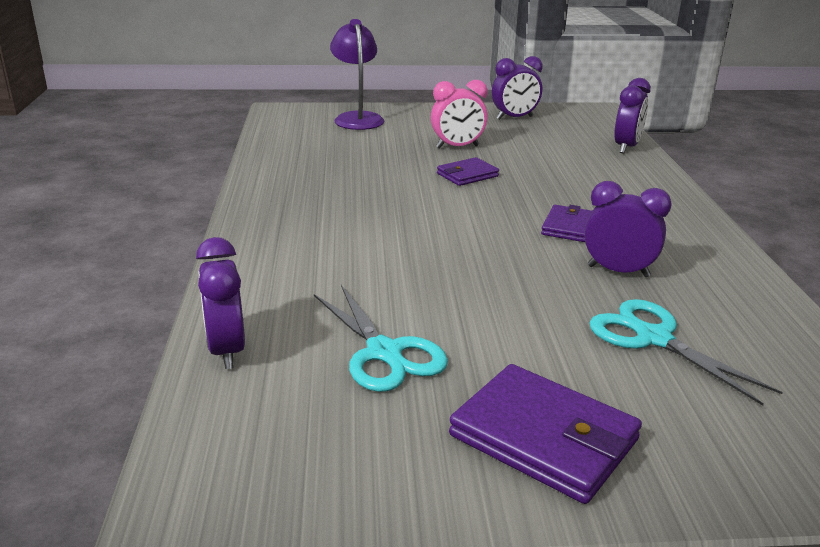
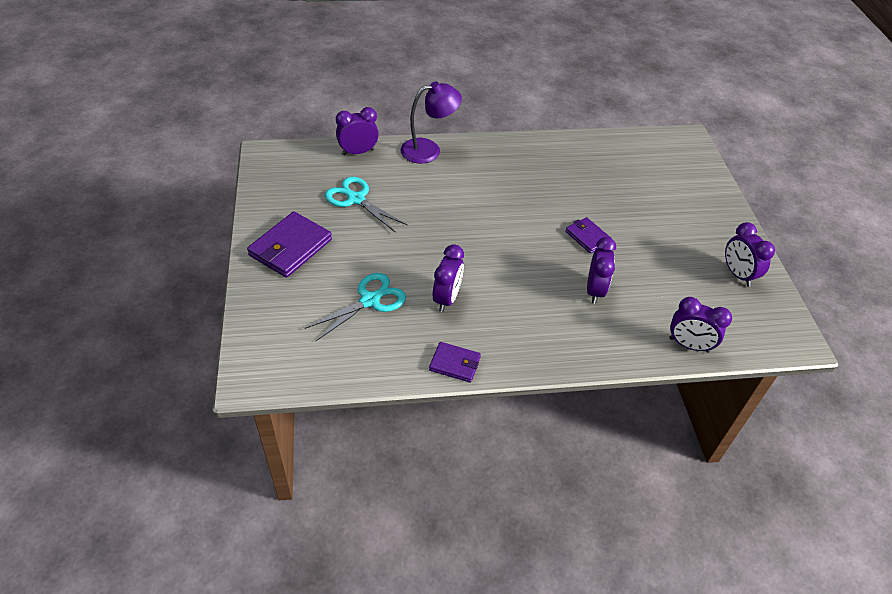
camera: 85 degrees right, 20 degrees up
turquoise scissors [314,285,448,392] -> turquoise scissors turned 75 degrees clockwise [325,177,407,233]
purple lamp [330,19,384,130] -> purple lamp moved to [400,82,462,164]
pink clock [431,80,488,149] -> none
purple wallet [541,205,592,242] -> purple wallet moved to [429,342,481,383]
none -> purple clock [587,237,616,304]

